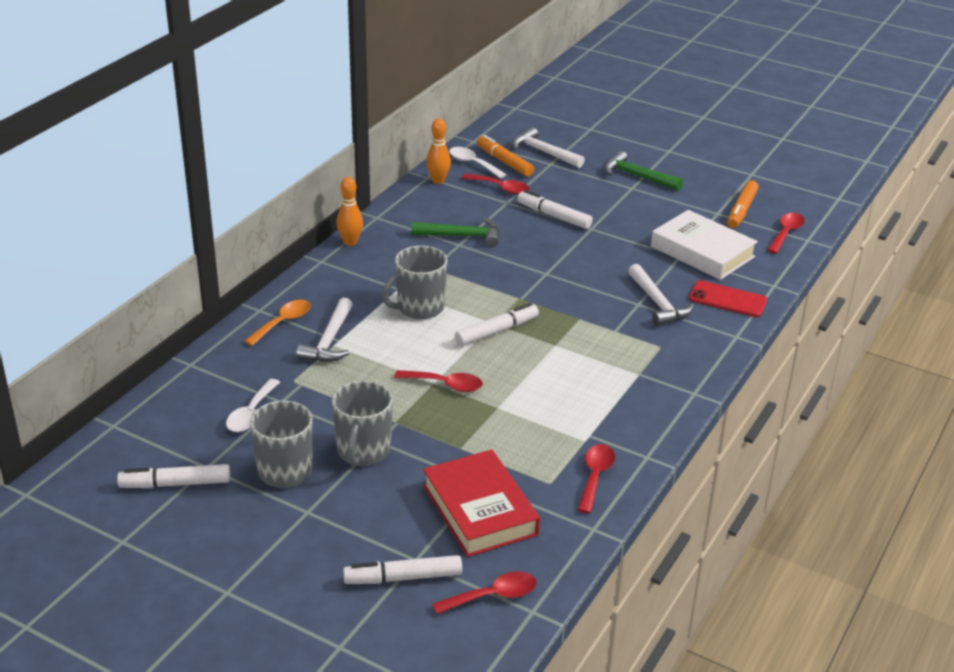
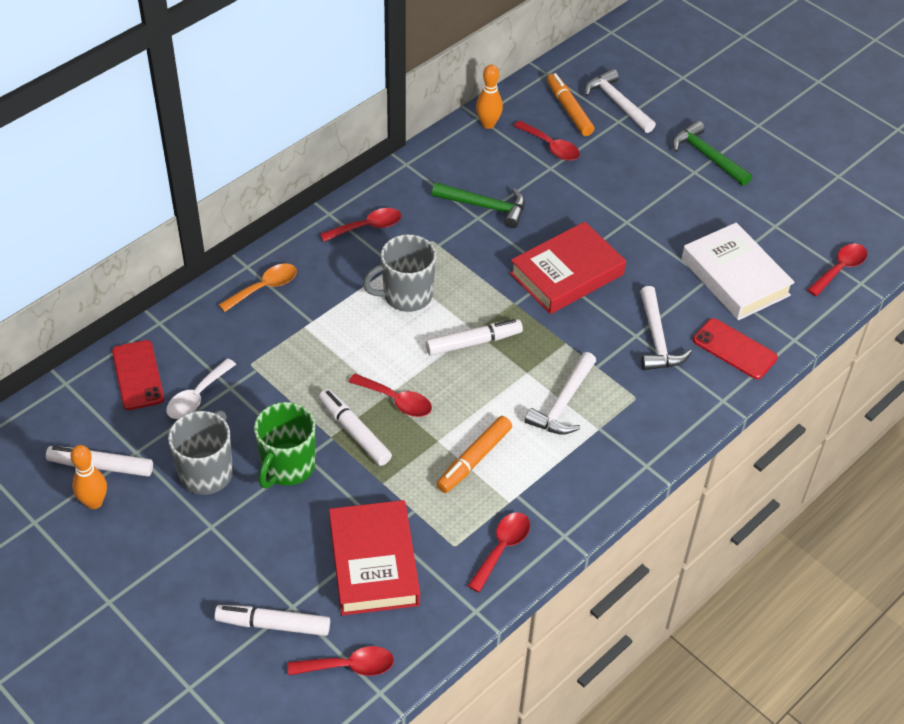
camera: 15 degrees right, 15 degrees up
white hammer [296,298,353,362] -> white hammer moved to [525,352,596,435]
grey mug [332,380,393,466] -> green mug [254,402,315,488]
orange bowling pin [337,177,363,246] -> orange bowling pin moved to [70,445,107,509]
white spoon [449,147,507,179] -> none
white marker [517,190,593,229] -> white marker moved to [319,389,392,466]
orange marker [727,180,759,228] -> orange marker moved to [436,416,512,493]
none -> red phone [112,340,164,410]
none -> red spoon [320,208,401,242]
none -> red book [510,222,626,314]

